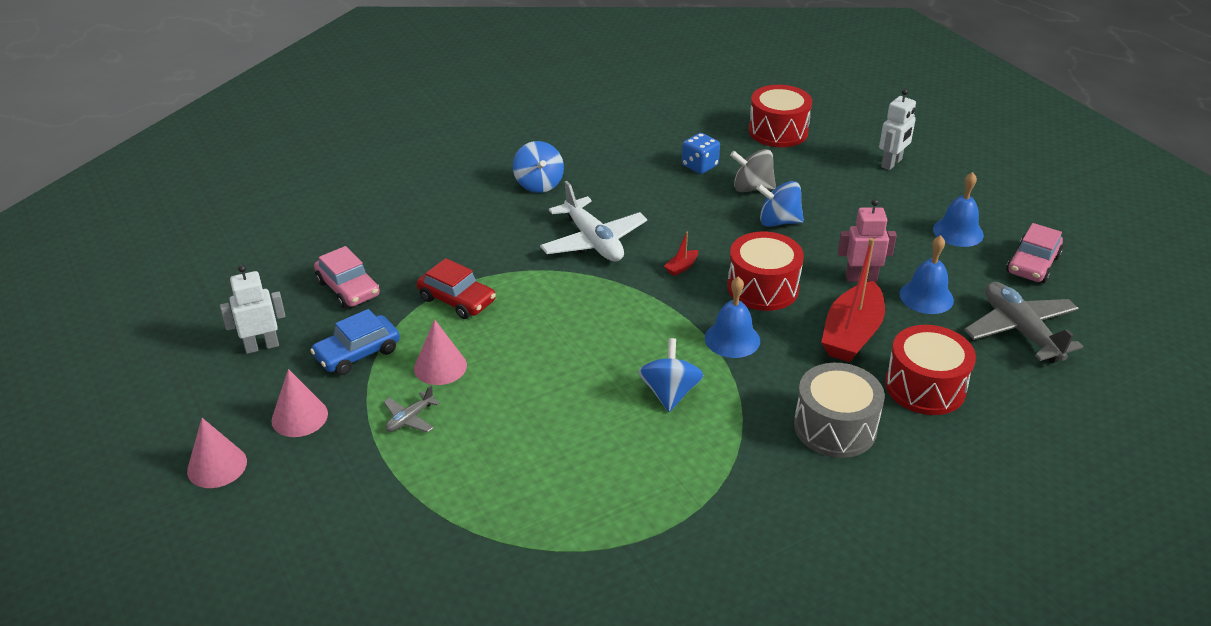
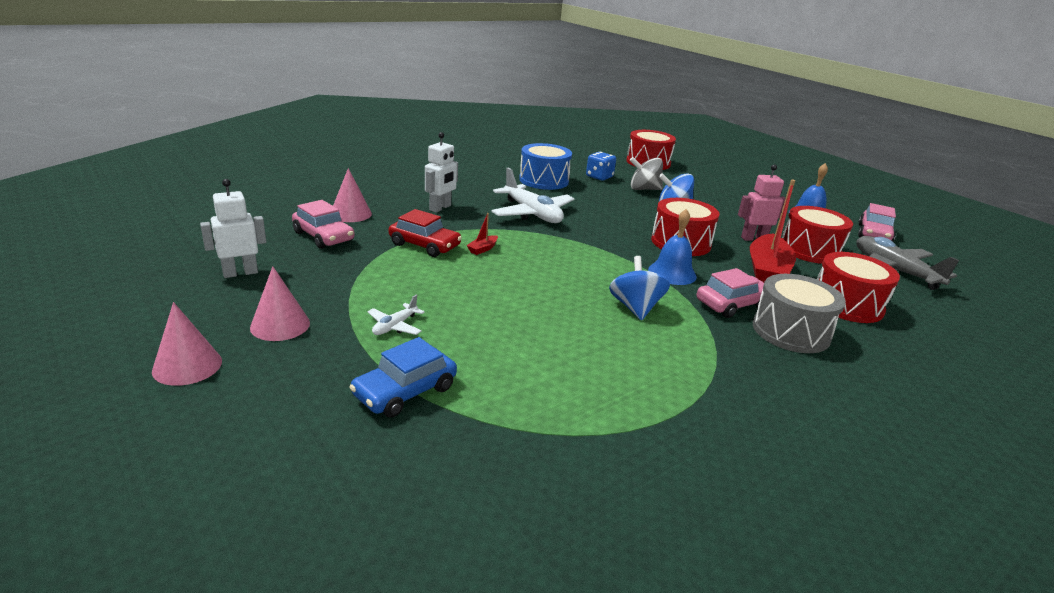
camera: 10 degrees left, 10 degrees down
blue car [310,309,400,375] -> blue car moved to [350,337,457,418]
grey plane [384,385,440,433] -> white plane [367,295,425,335]
pink cone [414,319,467,385] -> pink cone moved to [333,168,372,222]
blue spinning top [513,141,564,193] -> none
red boat [664,231,698,276] -> red boat moved to [467,213,498,255]
white robot [879,89,916,170] -> white robot moved to [425,132,458,212]
blue bell [899,235,954,314] -> red drum [782,206,853,264]
none -> blue drum [519,143,572,190]
none -> pink car [697,268,764,318]

